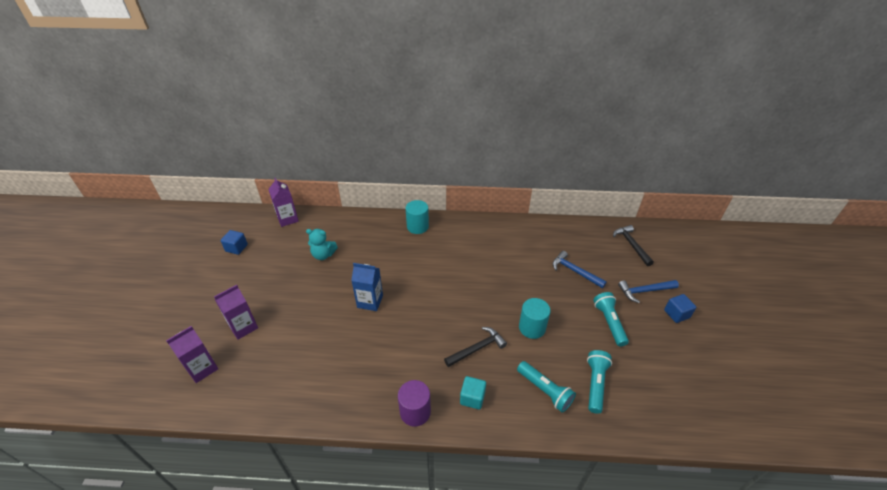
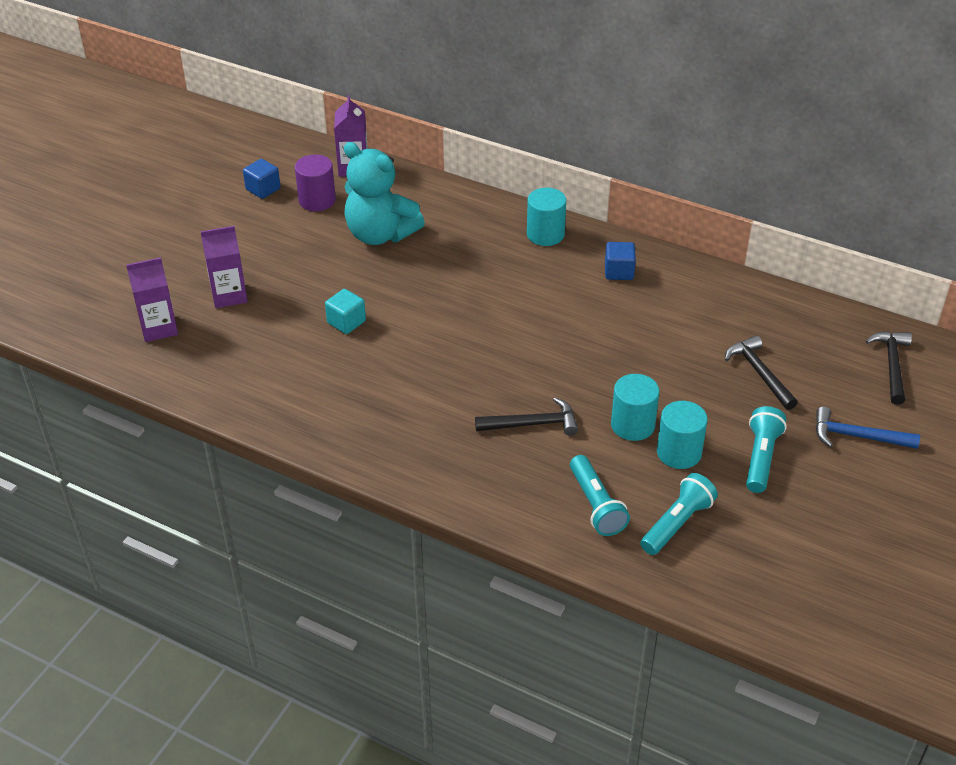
camera: 25 degrees right, 0 degrees up
turquoise teddy bear [306,229,338,260] -> turquoise teddy bear [344,142,425,245], size x1.77
blue carton [351,263,383,311] -> none
purple cylinder [398,380,431,427] -> purple cylinder moved to [295,155,336,211]
turquoise cube [460,376,486,409] -> turquoise cube moved to [325,289,366,334]
blue hammer [553,251,607,288] -> black hammer [725,335,798,410]
blue cube [664,294,696,323] -> blue cube moved to [605,242,636,280]
none -> turquoise cylinder [657,401,708,469]

